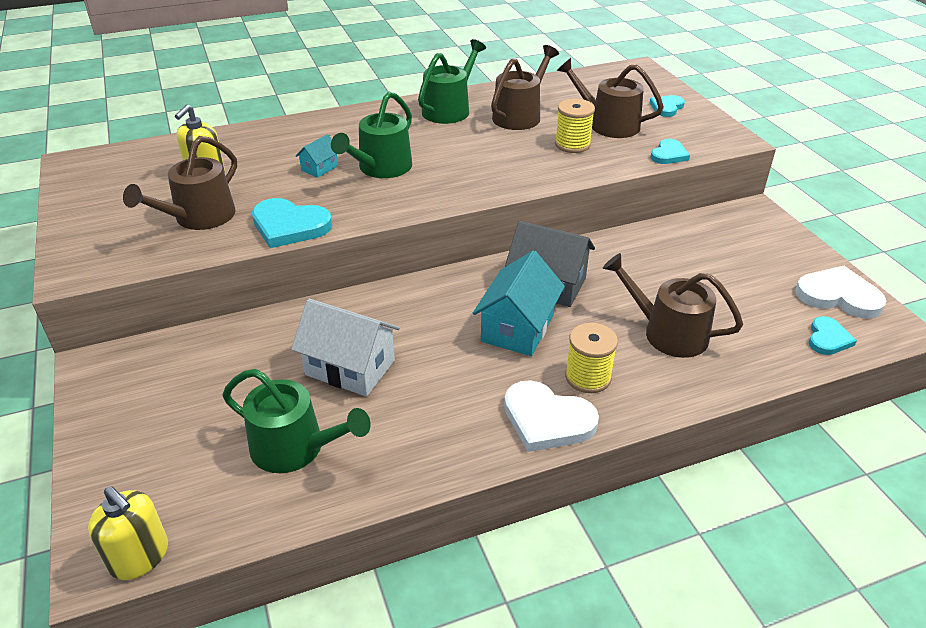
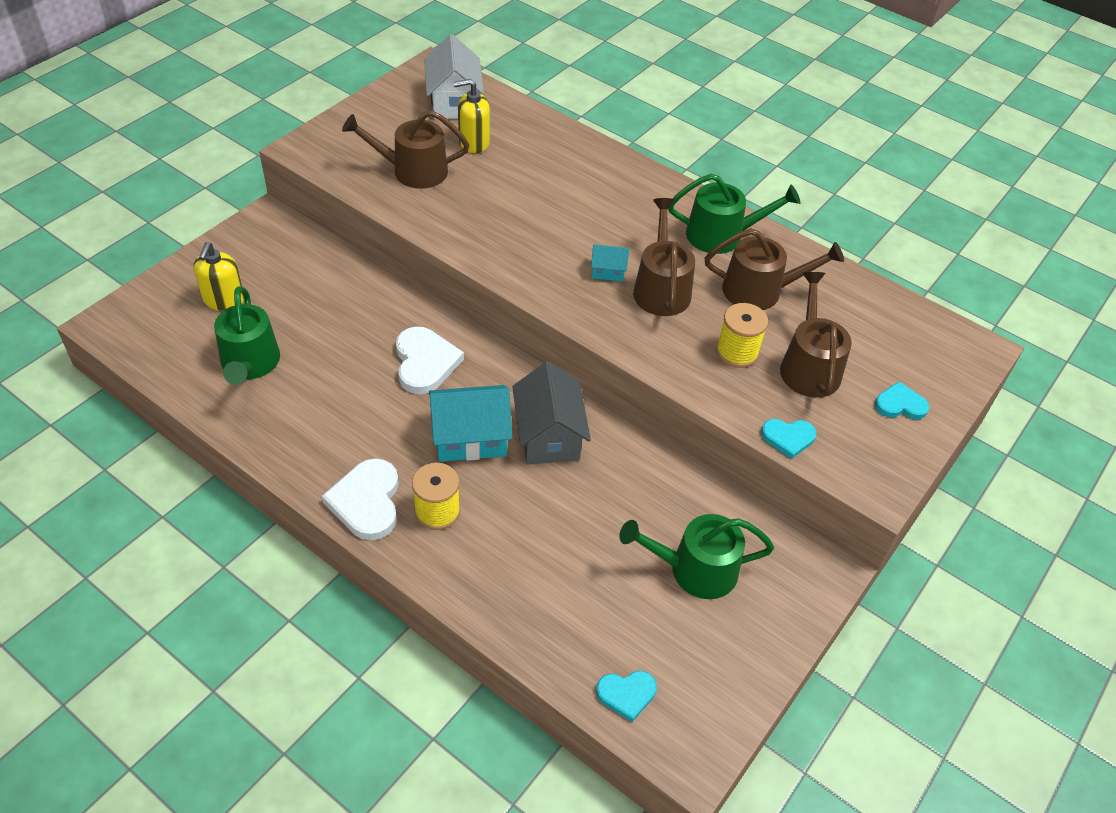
camera: 55 degrees right, 10 degrees up
yellow soap dispenser [88,486,168,580] -> yellow soap dispenser moved to [194,242,244,311]
turquoise heart [252,198,332,248] -> none
white house [291,298,400,397] -> white house moved to [424,34,484,119]
turquoise house [296,134,338,178] -> turquoise house moved to [591,244,629,282]
green watering can [331,91,412,178] -> green watering can moved to [619,514,774,599]
brown watering can [603,253,743,358] -> brown watering can moved to [633,198,695,316]
white heart [795,266,886,319] -> white heart moved to [396,327,464,394]

